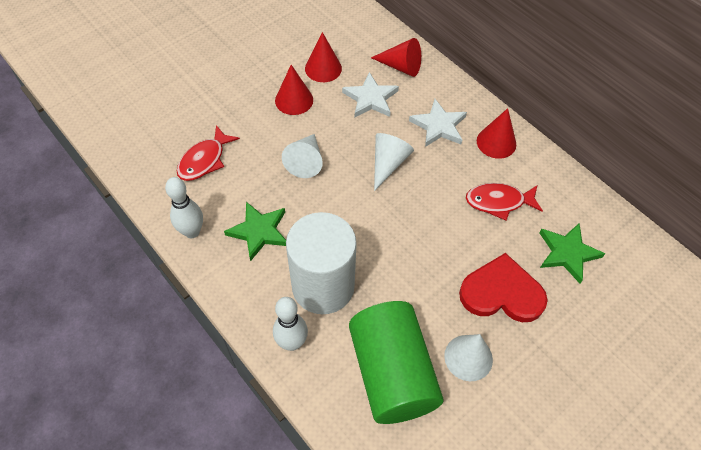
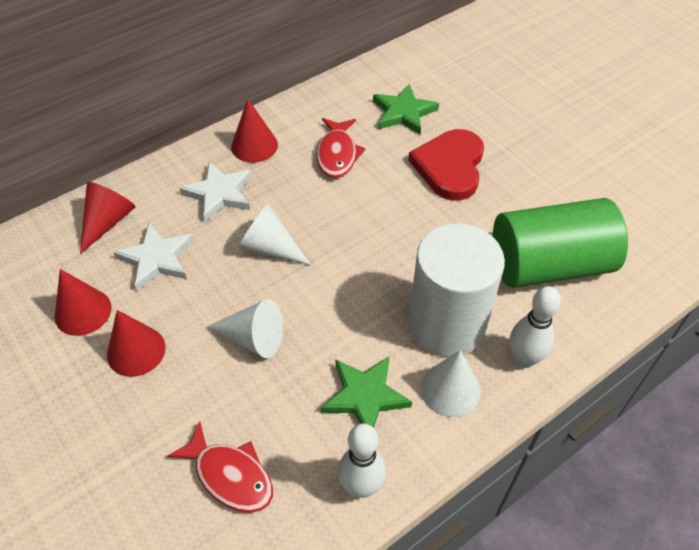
camera: 85 degrees left, 5 degrees down
white cone [444,334,493,381] -> white cone moved to [421,351,481,417]

